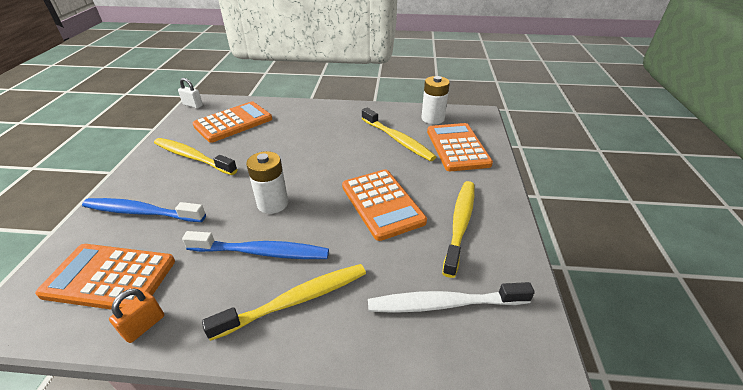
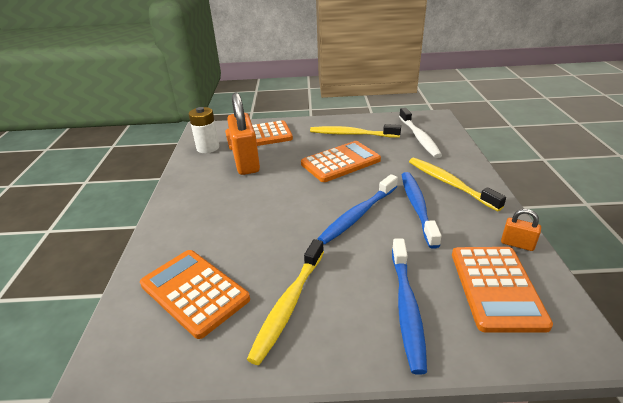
camera: 95 degrees left, 5 degrees down
white padlock [178,78,203,108] -> none
white battery [246,151,288,214] -> blue toothbrush [317,174,398,244]
yellow toothbrush [362,108,436,161] -> orange padlock [227,92,260,175]

